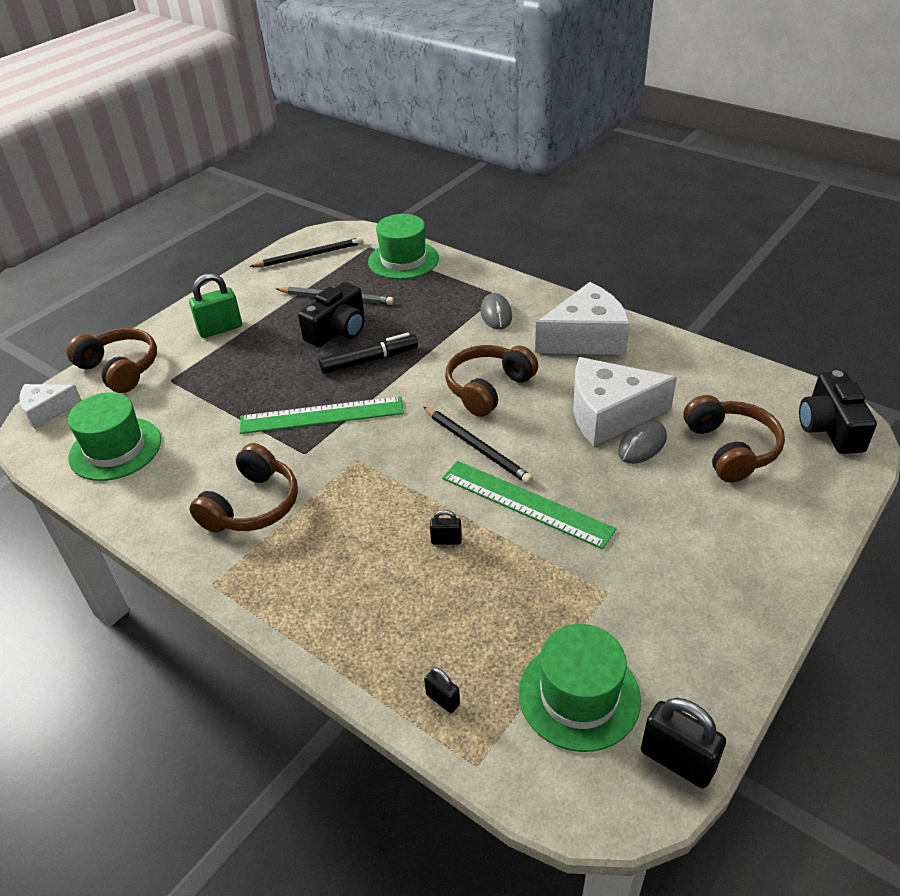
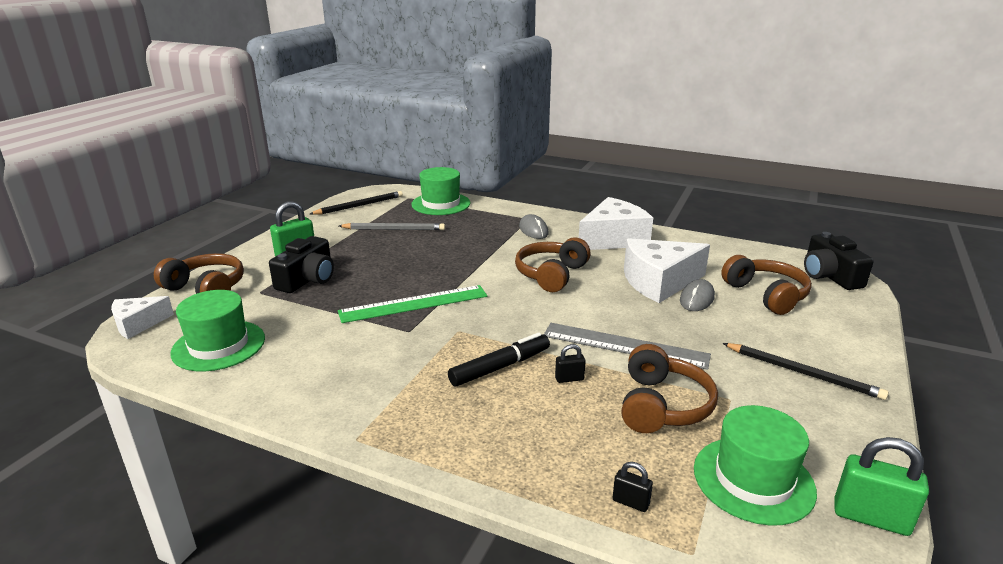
camera: 15 degrees left, 15 degrees down
brown headphones [189,443,298,533] -> brown headphones moved to [621,344,718,433]
black camera [298,282,364,347] -> black camera moved to [269,236,334,293]
black marker [319,333,418,374] -> black marker moved to [448,333,550,386]
black pencil [423,407,533,484] -> black pencil moved to [722,343,889,400]
green ruler [442,461,616,549] -> grey ruler [544,323,711,370]
black padlock [641,698,726,789] -> green padlock [835,437,929,536]

